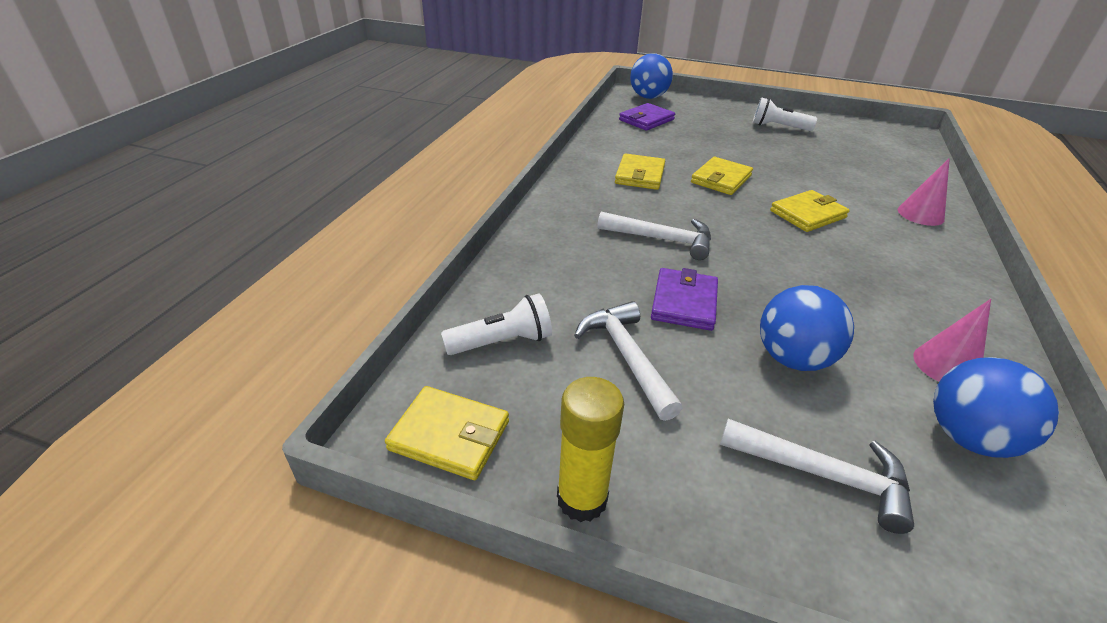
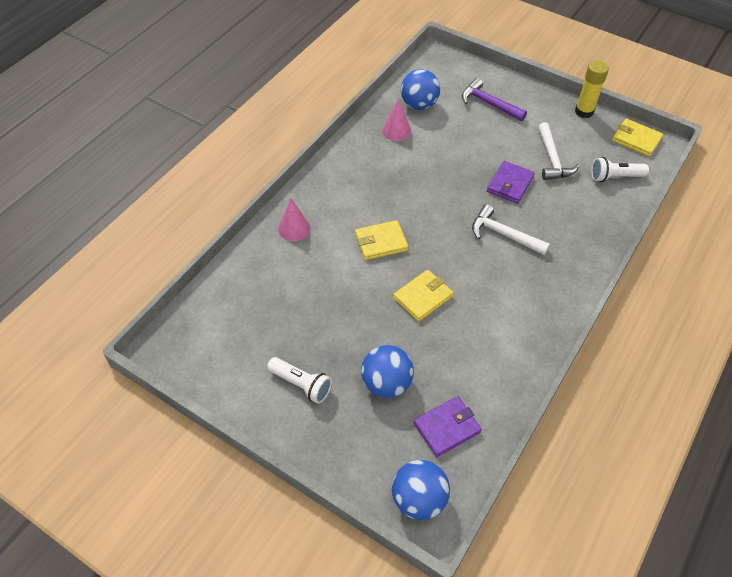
camera: 165 degrees left, 15 degrees up
yellow wallet [615,153,665,190] -> none
white hammer [720,419,914,534] -> purple hammer [462,78,527,121]
blue ball [760,285,854,371] -> blue ball moved to [361,345,414,398]

